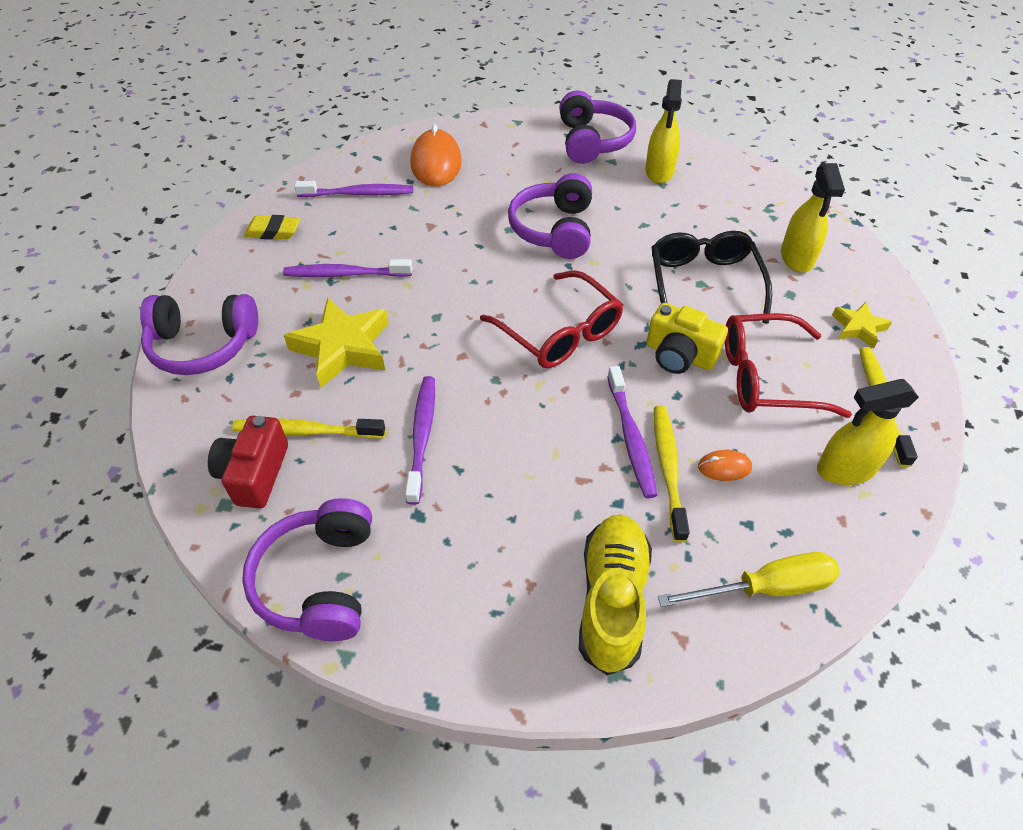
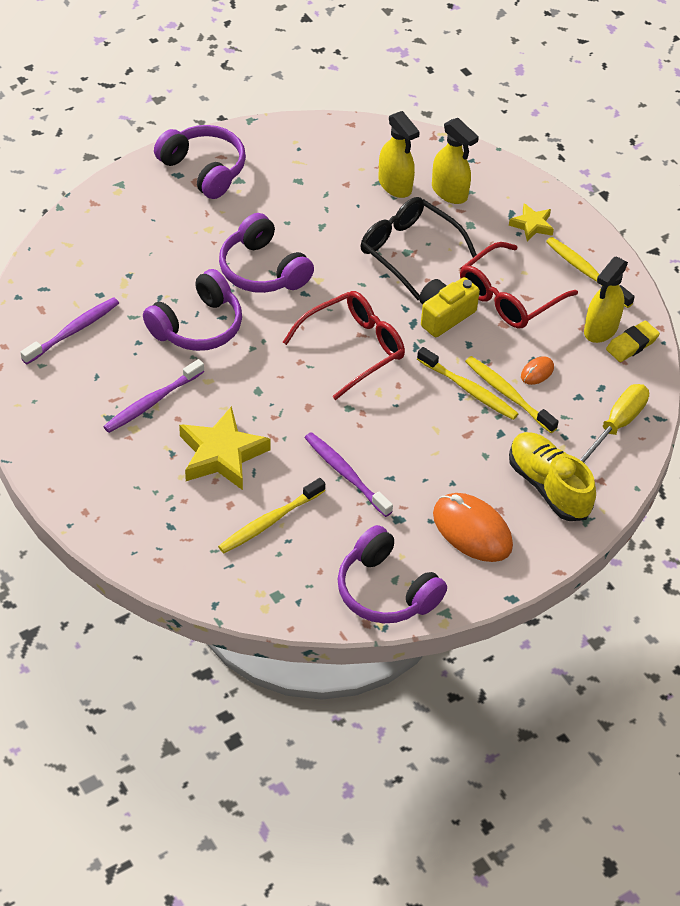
camera: 45 degrees left, 0 degrees up
purple headphones [140,294,258,375] -> purple headphones moved to [143,269,242,351]
red camera [208,416,288,508] -> none
yellow eraser [244,215,300,240] -> yellow eraser moved to [606,321,660,362]
orange mouse [410,124,462,187] -> orange mouse moved to [433,493,513,562]
red glasses [480,270,623,368] -> red glasses turned 45 degrees counterclockwise [283,291,405,400]
purple toothbrush [607,366,657,499] -> yellow toothbrush [417,347,519,420]
yellow spray bottle [645,79,682,184] -> yellow spray bottle moved to [378,111,420,198]
yellow camera [646,303,728,374] -> yellow camera turned 150 degrees clockwise [419,277,480,337]

